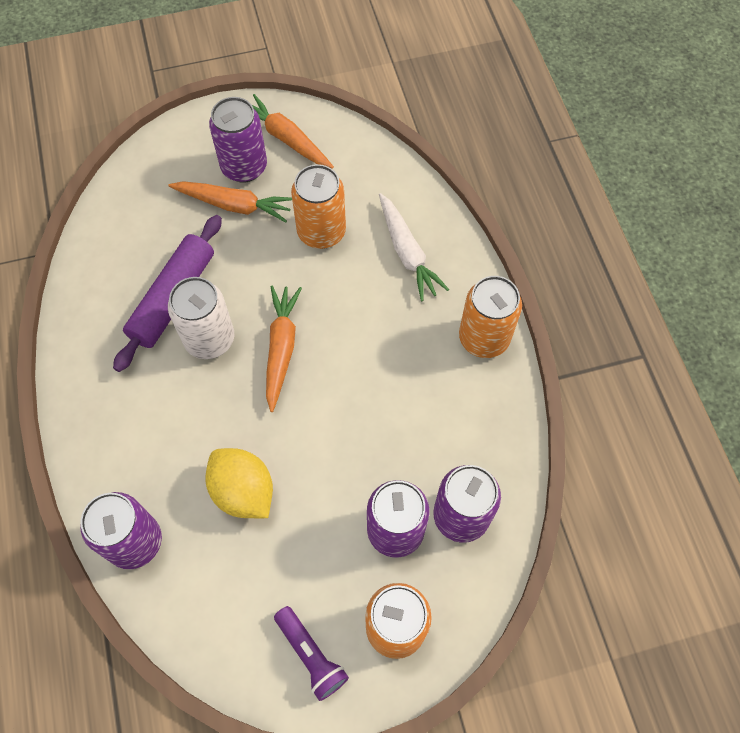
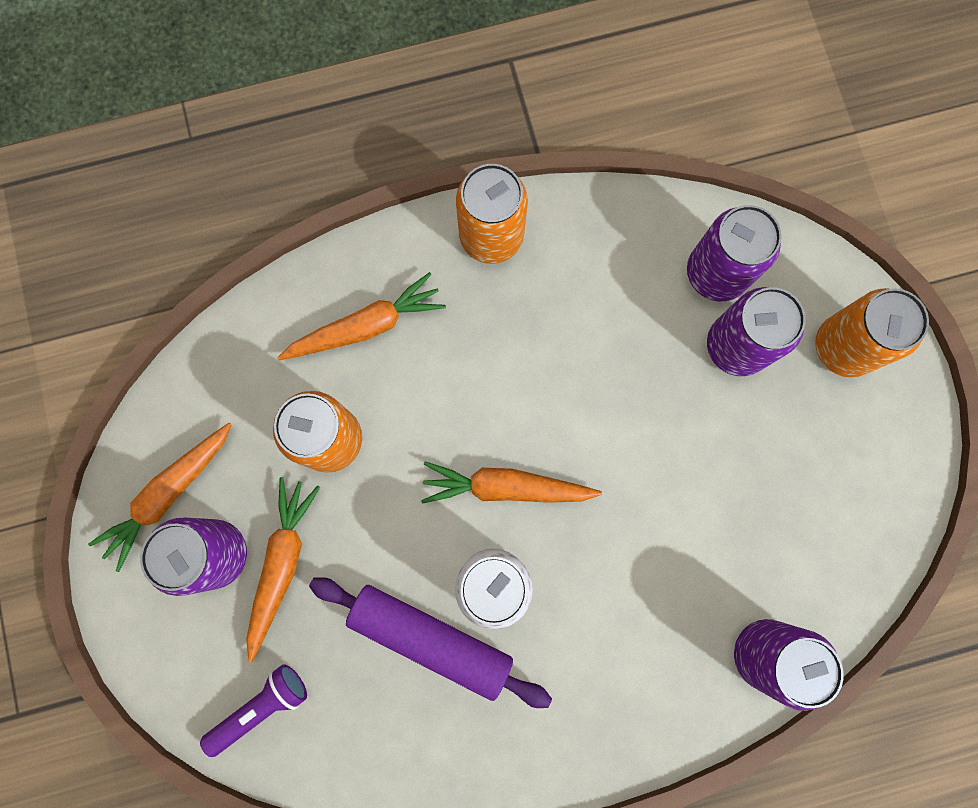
camera: 90 degrees left, 15 degrees up
yellow lemon [206,448,273,518] -> none
purple flashlight [274,606,349,701] -> purple flashlight moved to [200,664,307,757]
white carrot [379,193,449,301] -> orange carrot [277,272,446,360]

